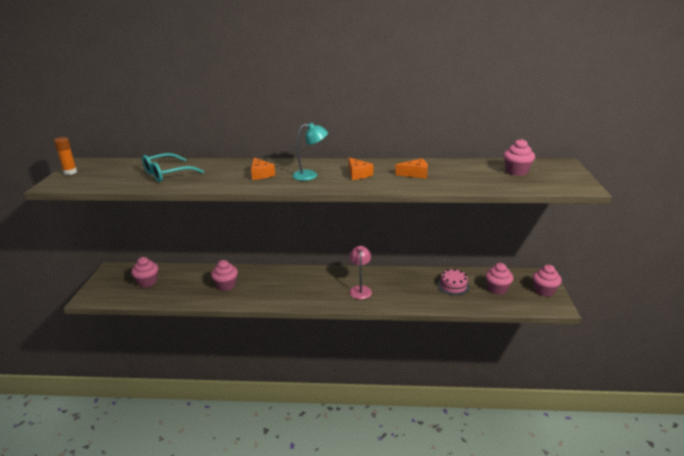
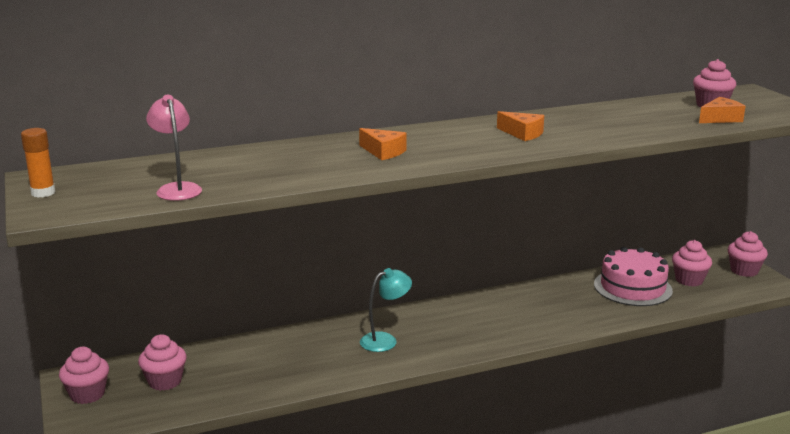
camera: 25 degrees left, 5 degrees down
turquoise glasses [142,153,204,182] -> none
pink cupcake [211,260,238,291] -> pink cupcake moved to [59,347,109,404]
turquoise lamp [292,123,328,181] -> turquoise lamp moved to [360,268,412,352]
pink lamp [349,246,372,299] -> pink lamp moved to [146,95,202,201]
orange cheese [395,159,428,179] -> orange cheese moved to [699,97,746,123]
pink cake [437,269,470,295] -> pink cake [594,247,673,306], size x1.64

